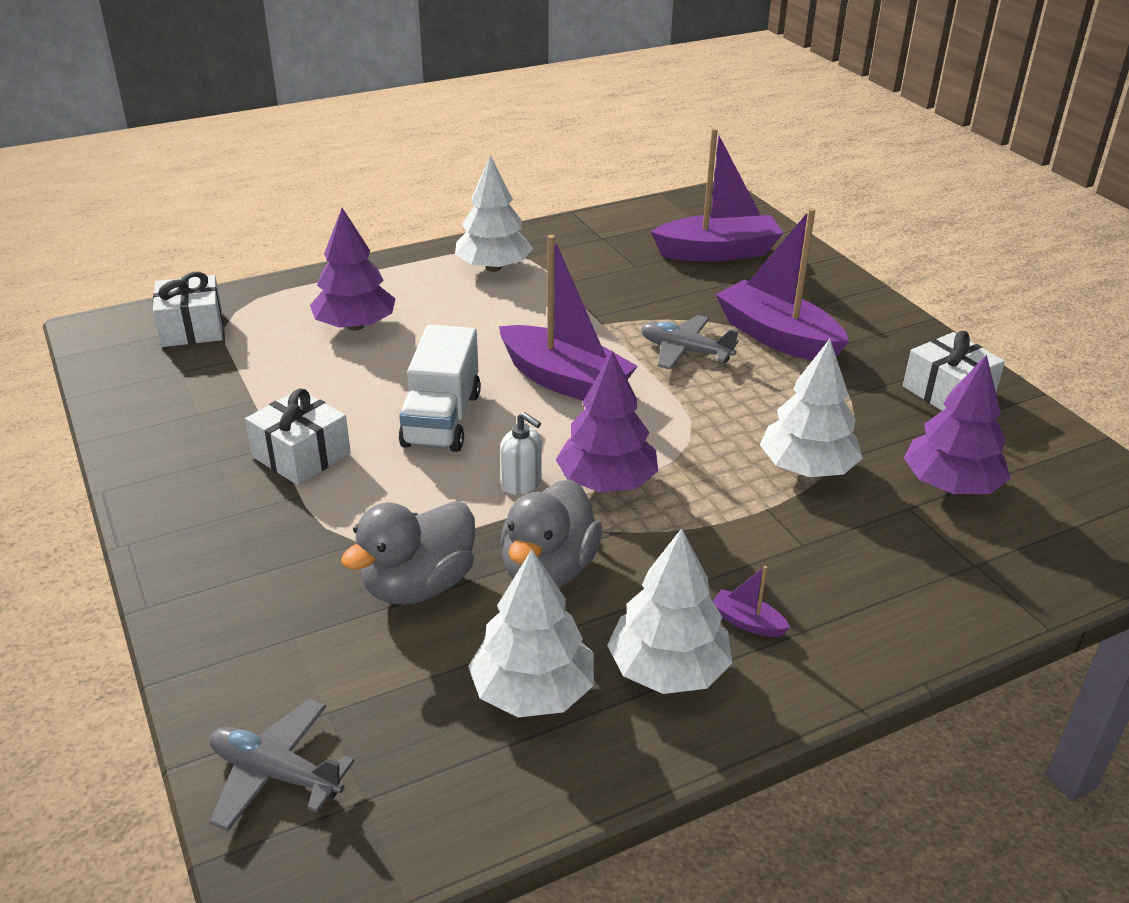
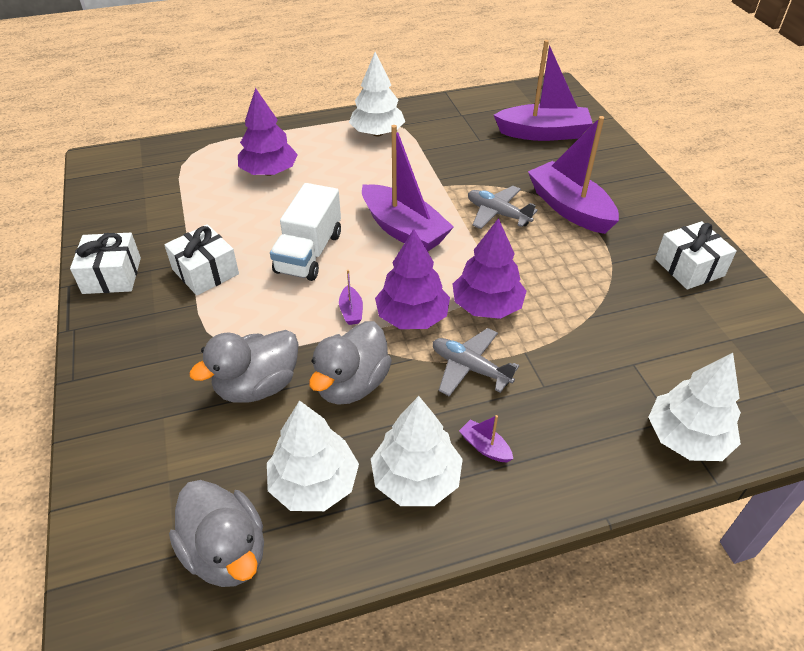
camera: 10 degrees right, 10 degrees up
white gift [153,272,223,347] -> white gift moved to [70,233,141,294]
grey plane [209,699,355,831] -> grey plane moved to [433,328,519,396]
white soap dispenser [500,412,542,495] -> purple boat [339,270,363,325]
white tree [760,339,863,477] -> white tree moved to [648,353,741,461]
purple tree [904,354,1010,494] -> purple tree moved to [453,218,527,319]
none -> grey duck [169,480,264,587]

